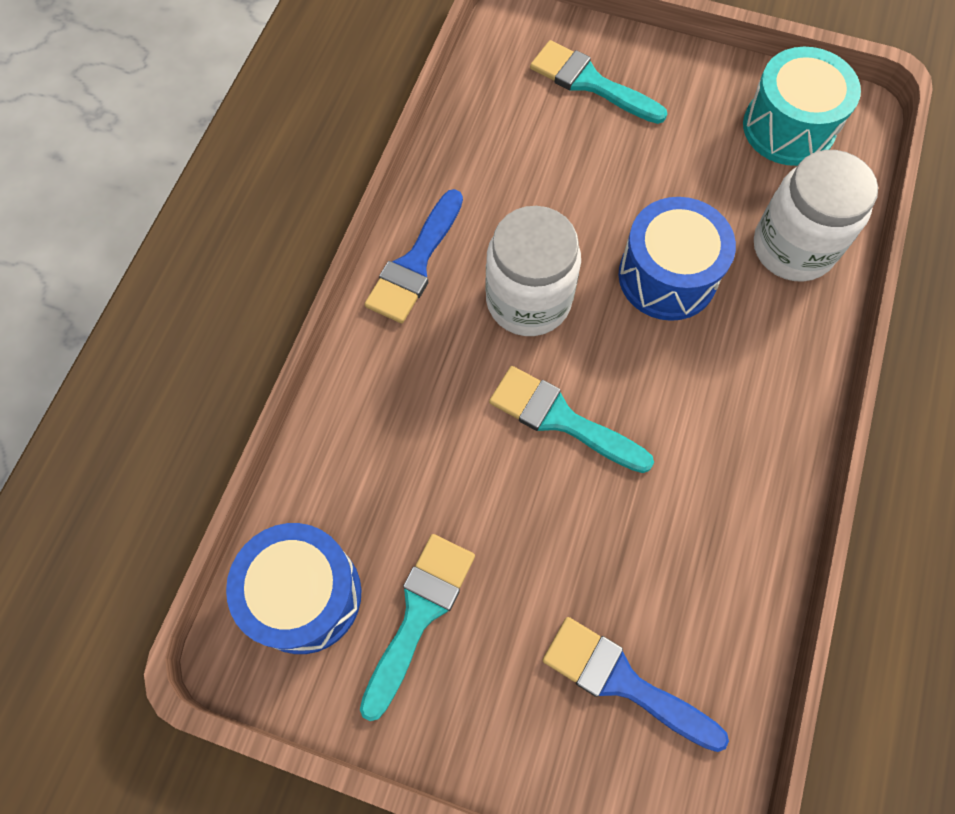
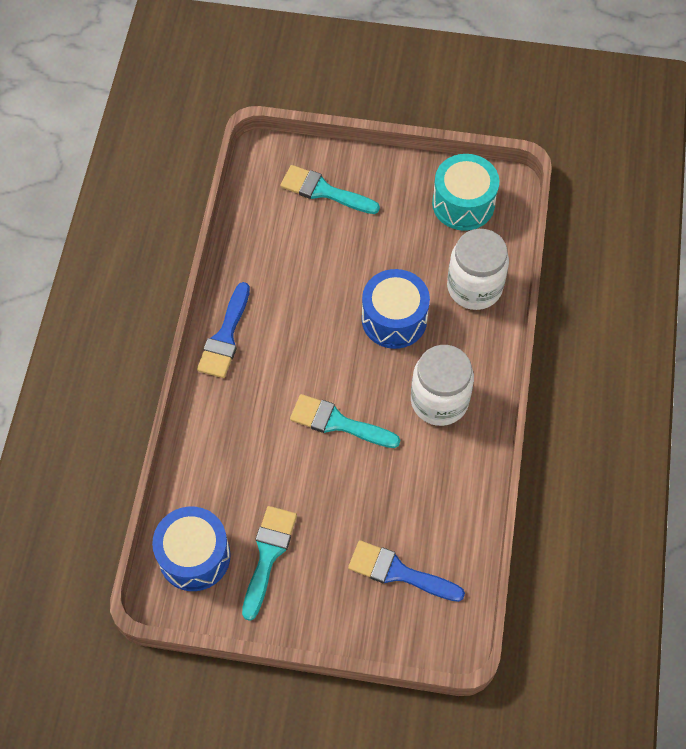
camera: 10 degrees left, 5 degrees down
white jar [486,206,581,336] -> white jar moved to [411,345,474,426]

